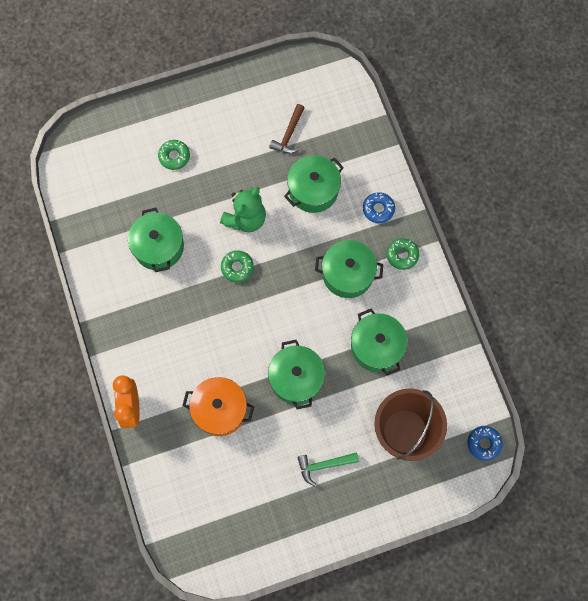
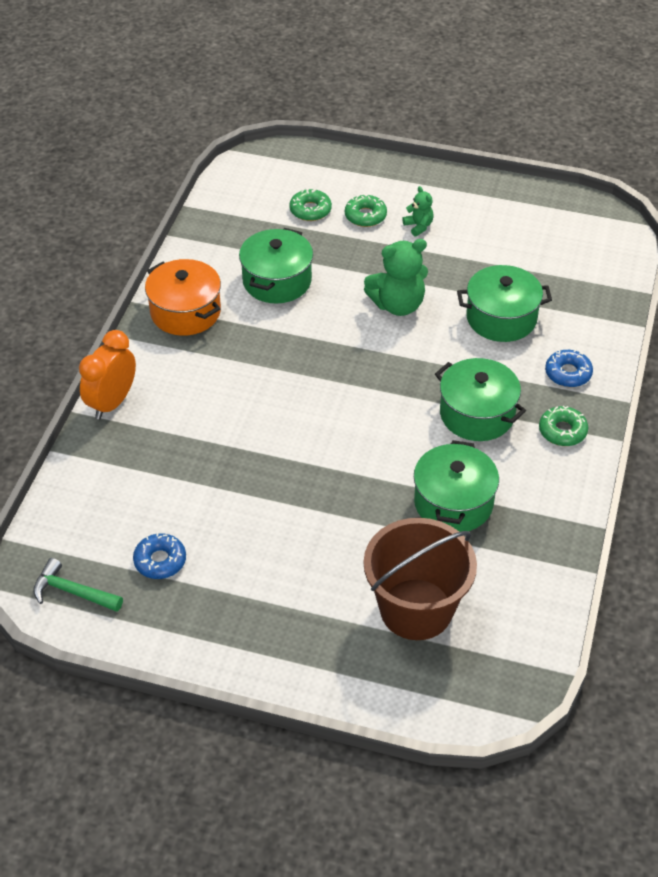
camera: 35 degrees right, 25 degrees down
orange pot [182,377,254,436] -> orange pot moved to [145,259,221,336]
green donut [221,250,254,282] -> green donut moved to [289,188,332,221]
green pot [268,340,325,410] -> none
brown hammer [269,104,305,154] -> none
green hammer [297,452,359,486] -> green hammer moved to [33,558,123,612]
blue donut [468,426,503,461] -> blue donut moved to [133,533,186,579]
none -> green teddy bear [402,186,434,236]

